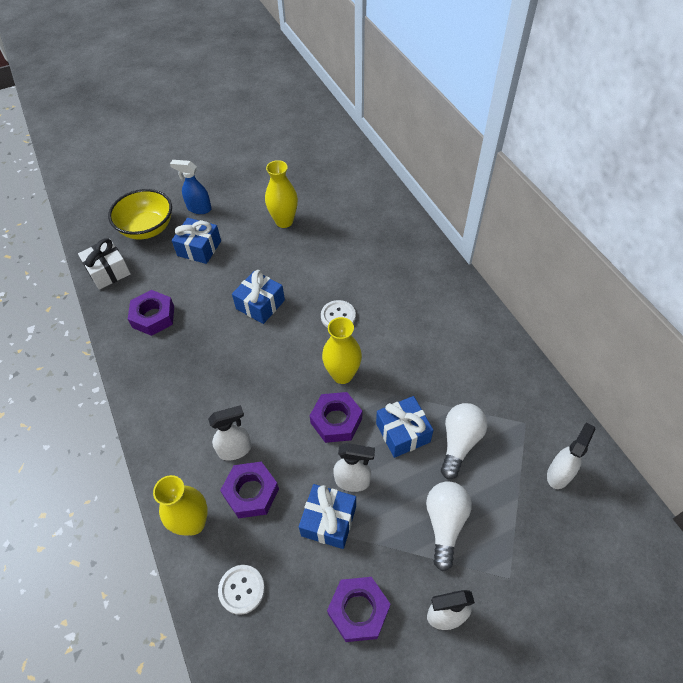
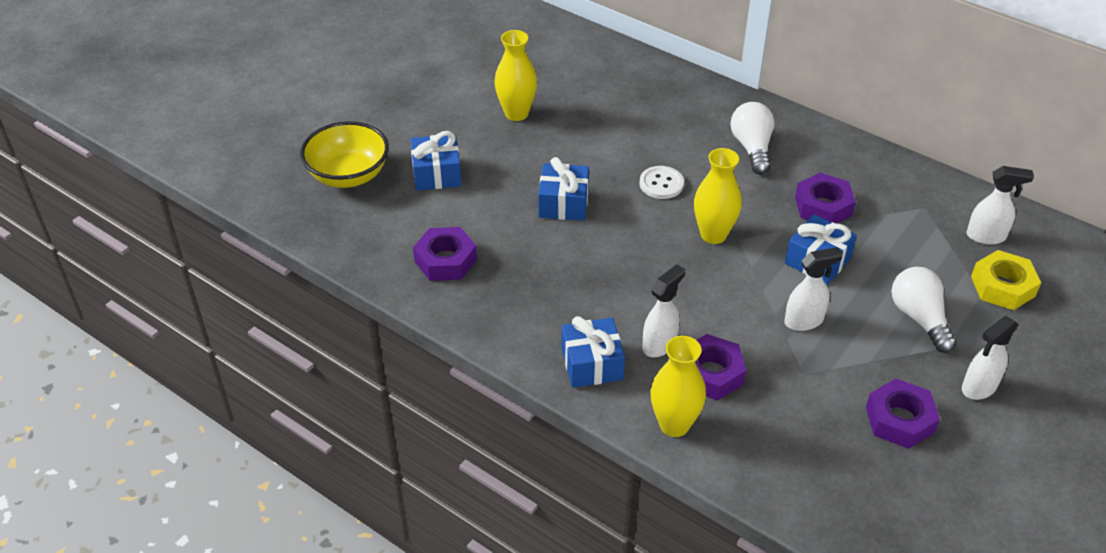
camera: 30 degrees left, 10 degrees down
white gift [78,238,131,290] -> none
blue spray bottle [170,160,212,214] -> none
white button [218,565,265,615] -> none
blue gift [299,484,356,549] -> blue gift moved to [562,316,625,388]
purple nut [310,392,362,443] -> purple nut moved to [795,173,856,224]
white light bulb [441,403,487,479] -> white light bulb moved to [731,102,774,175]
white spray bottle [547,422,595,489] -> white spray bottle turned 90 degrees clockwise [967,166,1034,245]
none -> yellow nut [971,250,1041,310]

